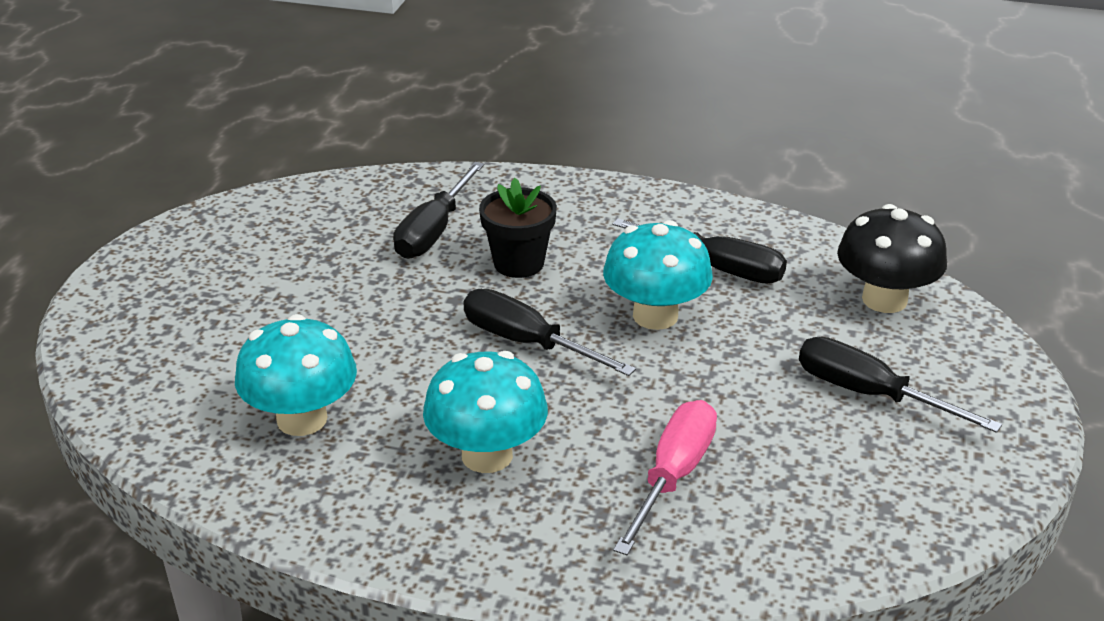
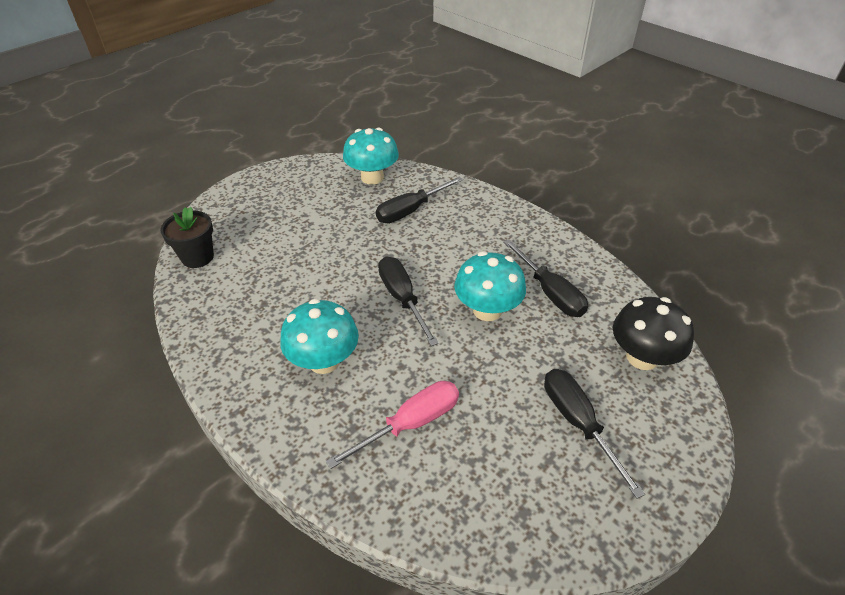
camera: 30 degrees right, 10 degrees up
turquoise mushroom [235,314,357,436] -> turquoise mushroom moved to [343,128,399,185]
black flower pot [479,178,557,278] -> black flower pot moved to [161,207,214,268]

